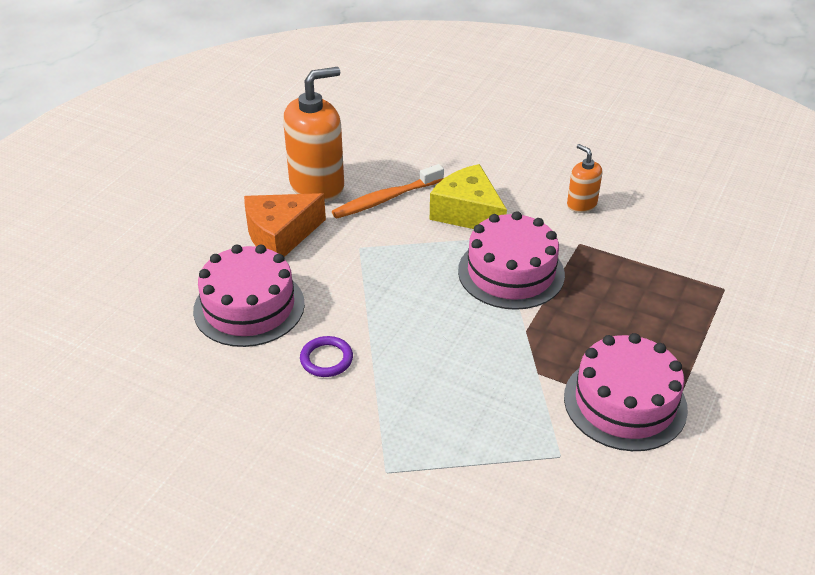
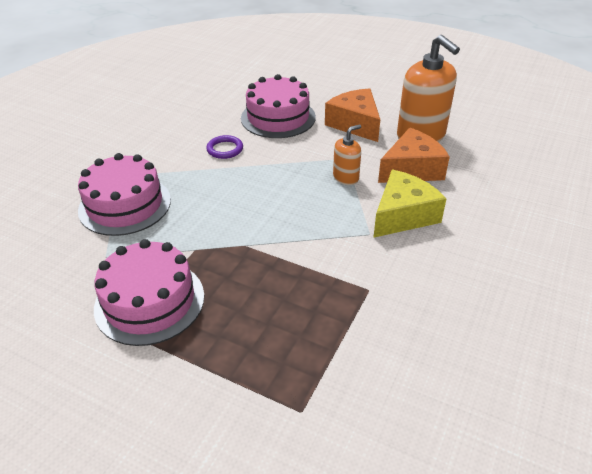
camera: 90 degrees right, 0 degrees up
orange toothbrush [332,164,444,219] -> orange cheese [378,128,450,183]
pink cake [458,211,565,310] -> pink cake moved to [78,153,171,236]
orange soap dispenser [567,144,602,213] -> orange soap dispenser moved to [333,124,361,185]

